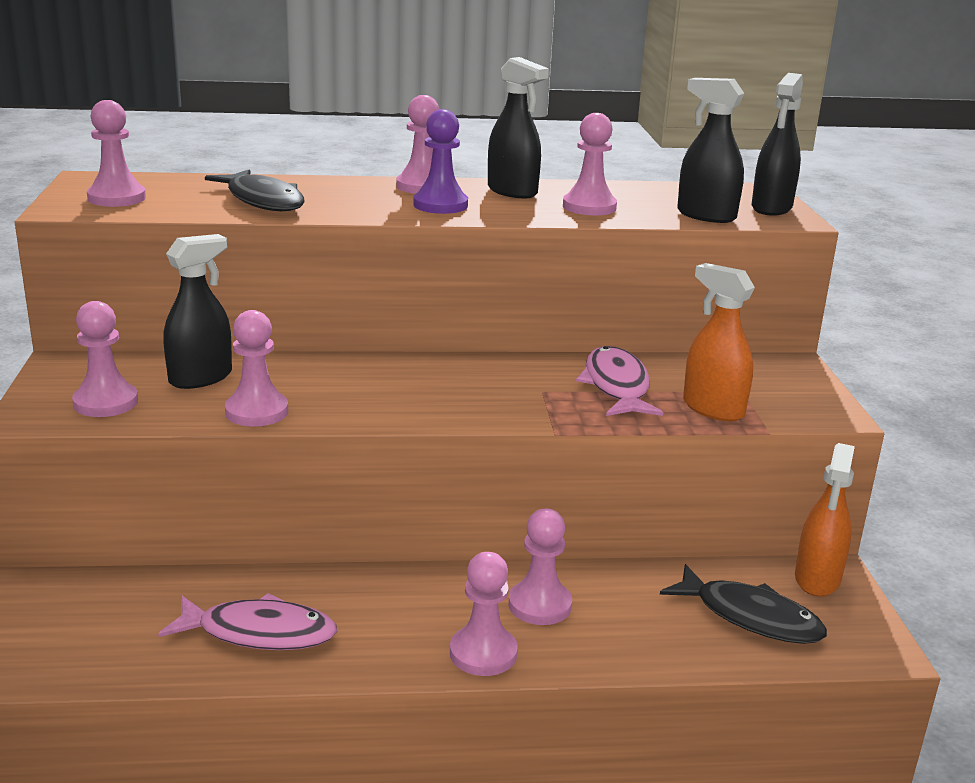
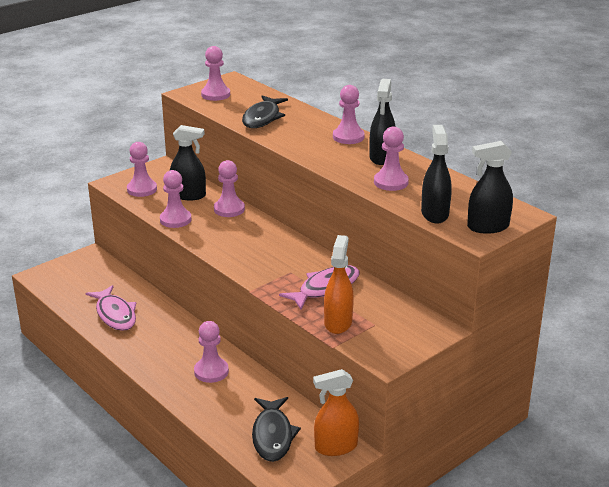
camera: 55 degrees right, 5 degrees up
purple pawn [413,109,468,214] -> none
pink pawn [450,552,518,676] -> pink pawn moved to [214,160,245,217]

